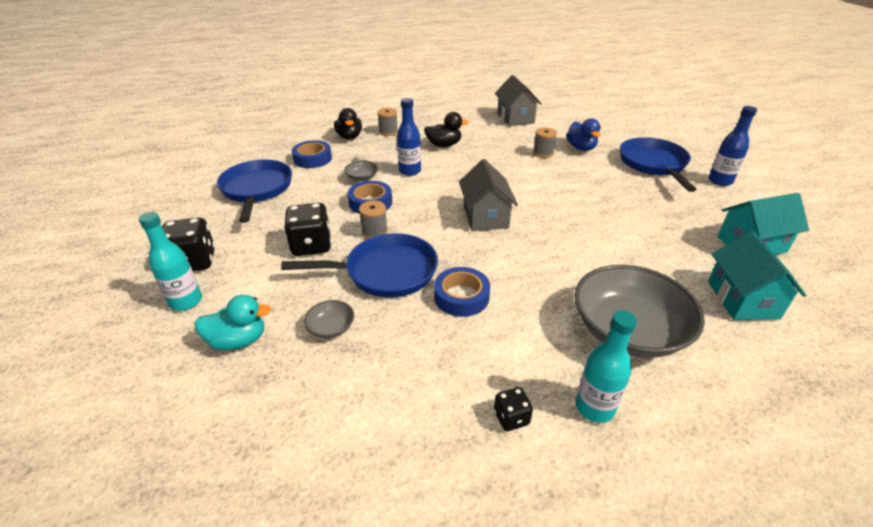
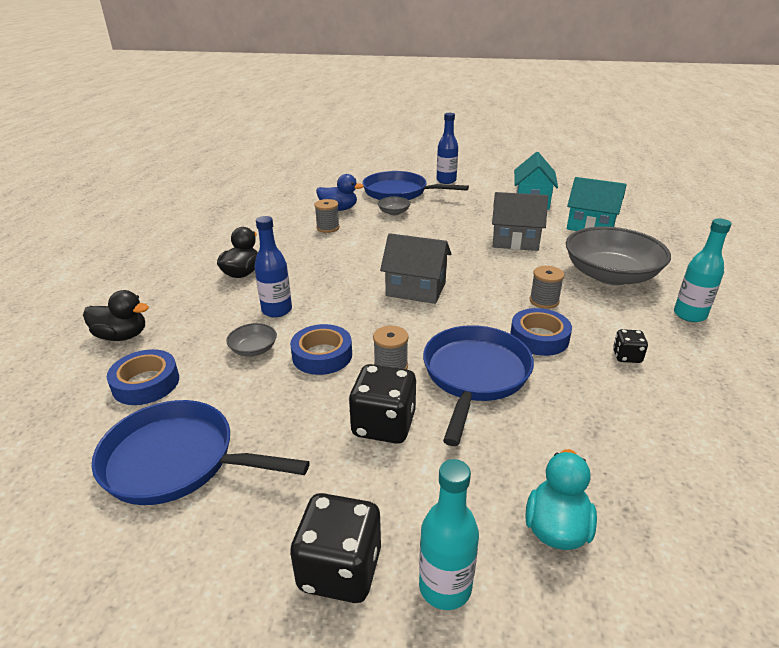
camera: 65 degrees left, 5 degrees down
grey bowl [304,300,354,338] -> grey bowl moved to [378,197,411,215]
grey spool [378,108,398,136] -> grey spool moved to [529,266,564,309]
black dice [494,387,533,431] -> black dice moved to [613,329,648,363]
grey house [495,75,542,126] -> grey house moved to [492,192,548,251]

